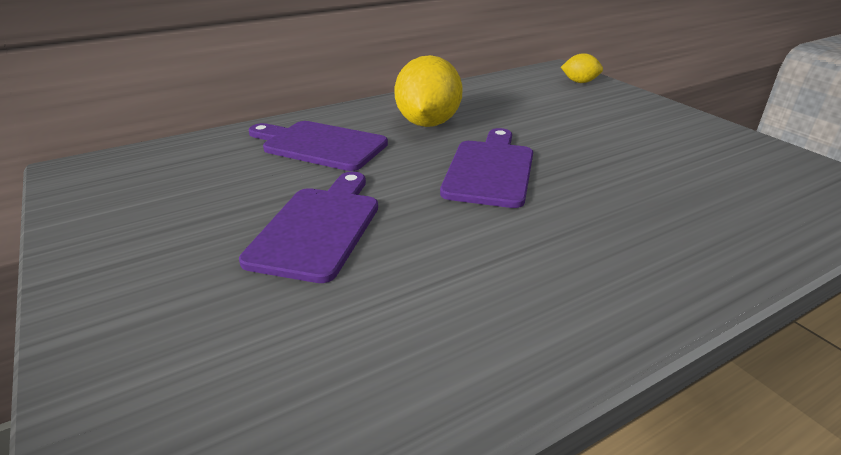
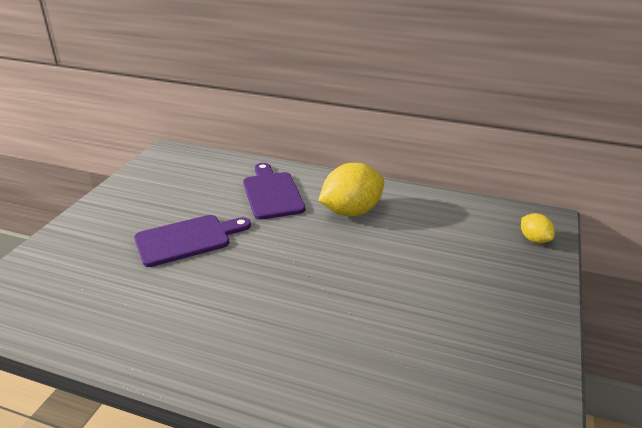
camera: 50 degrees right, 0 degrees up
purple cutting board [440,128,533,208] -> none

